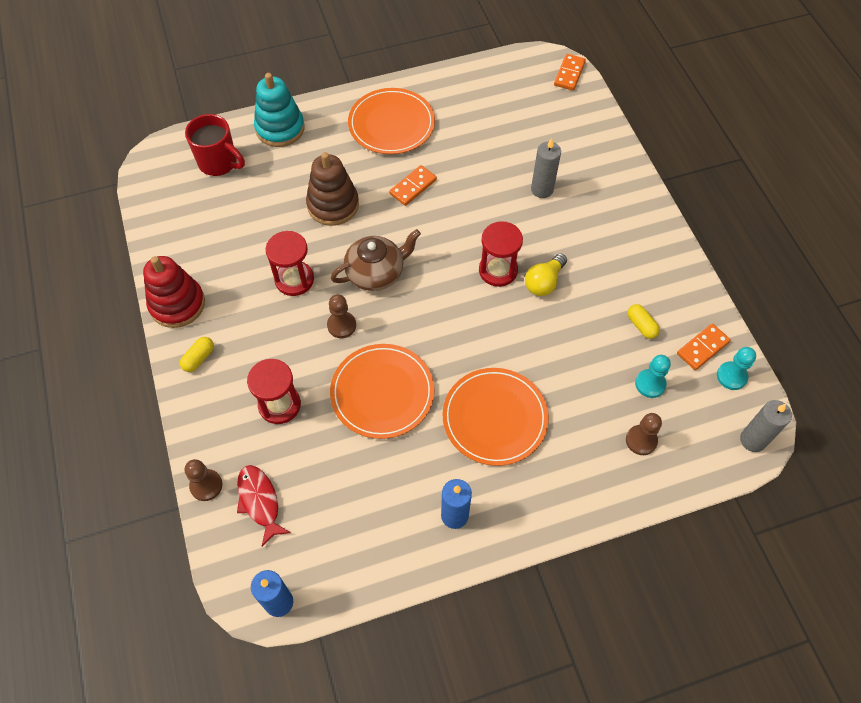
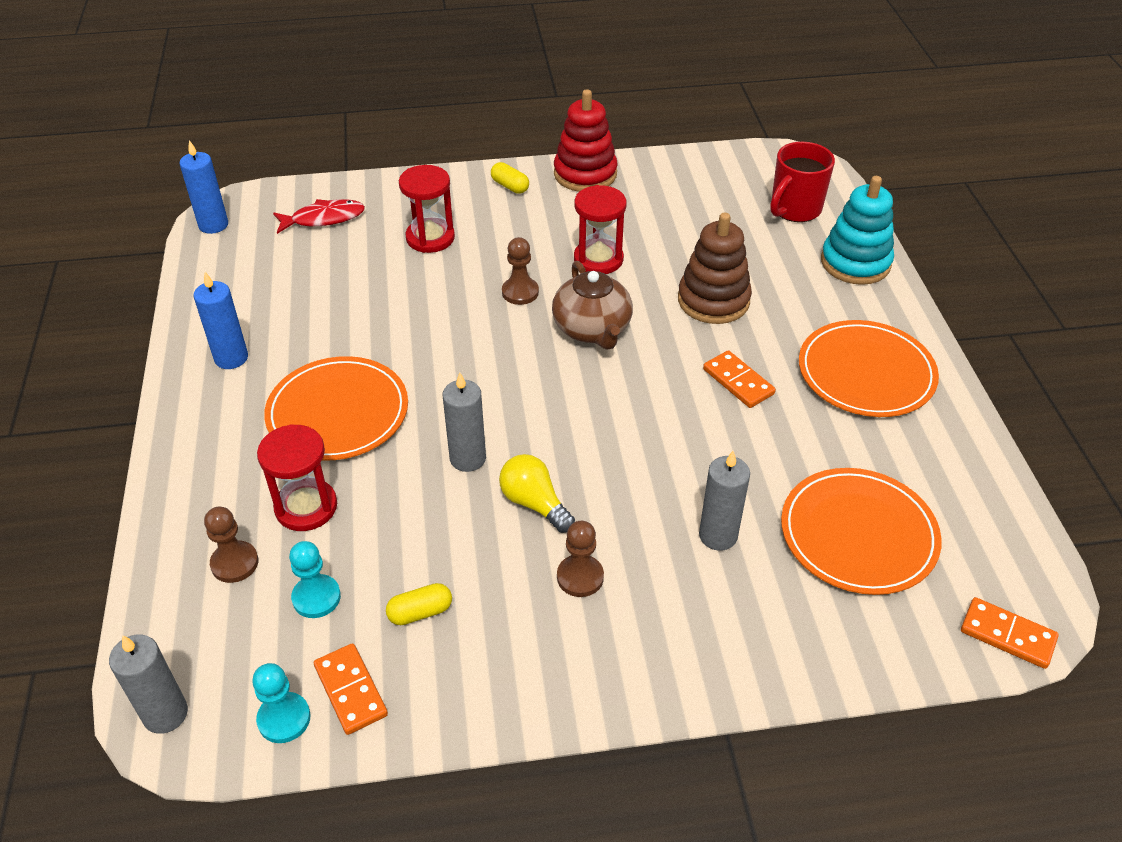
camera: 100 degrees right, 15 degrees down
brown pawn [185,459,222,501] -> brown pawn moved to [557,521,604,597]
orange plate [330,344,435,439] -> orange plate moved to [781,468,942,595]
red hourglass [479,221,523,287] -> red hourglass moved to [257,424,337,531]
none -> grey candle [443,373,486,472]

